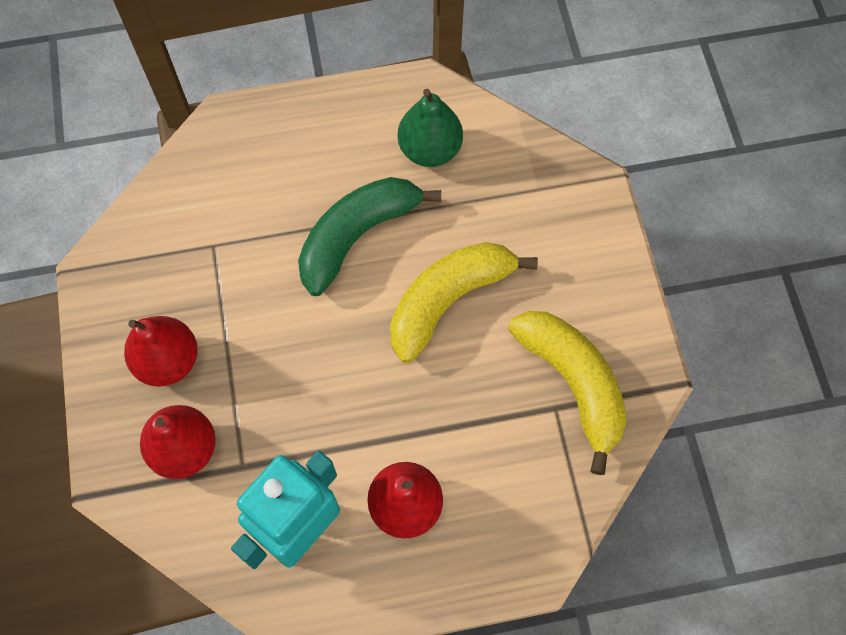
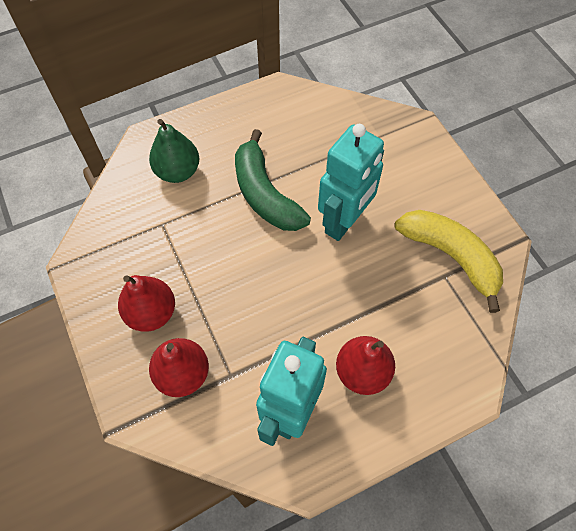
camera: 15 degrees left, 5 degrees down
green banana [298,177,441,296] -> green banana turned 60 degrees counterclockwise [235,129,311,231]
yellow banana [390,242,538,363] -> turquoise robot [318,124,384,241]
green pear [397,89,463,167] -> green pear moved to [149,119,199,183]

